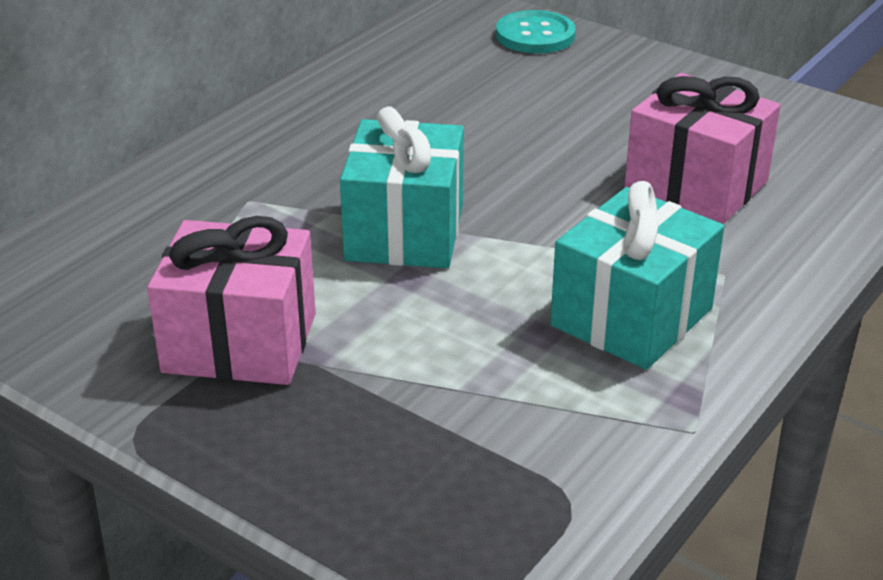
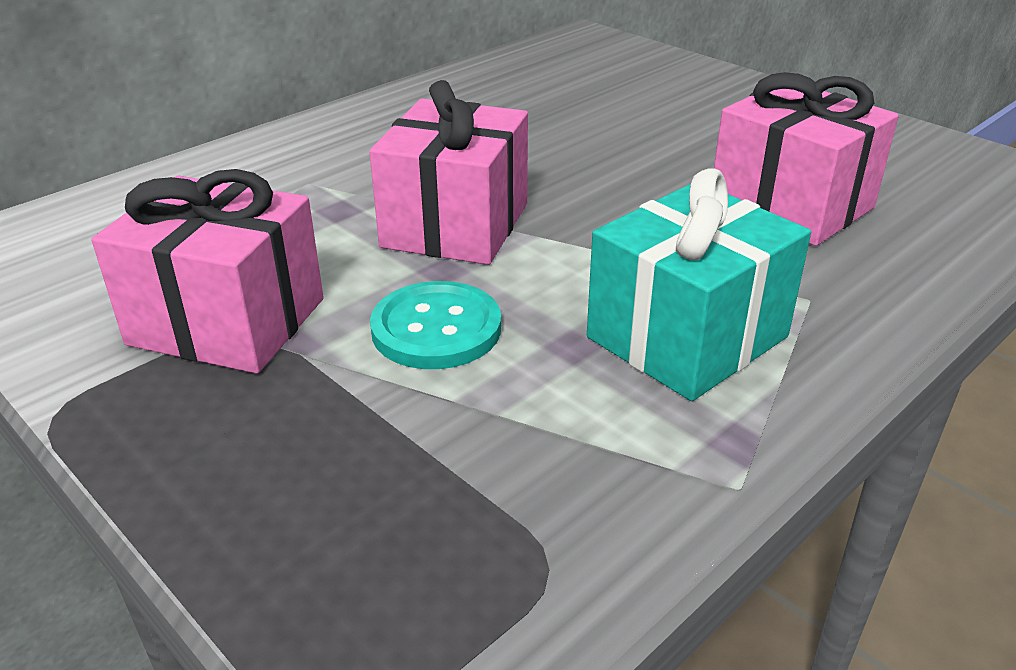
camera: 10 degrees right, 0 degrees up
turquoise gift [340,106,464,268] -> pink gift [369,80,528,265]
turquoise button [496,10,576,53] -> turquoise button moved to [370,281,501,369]

